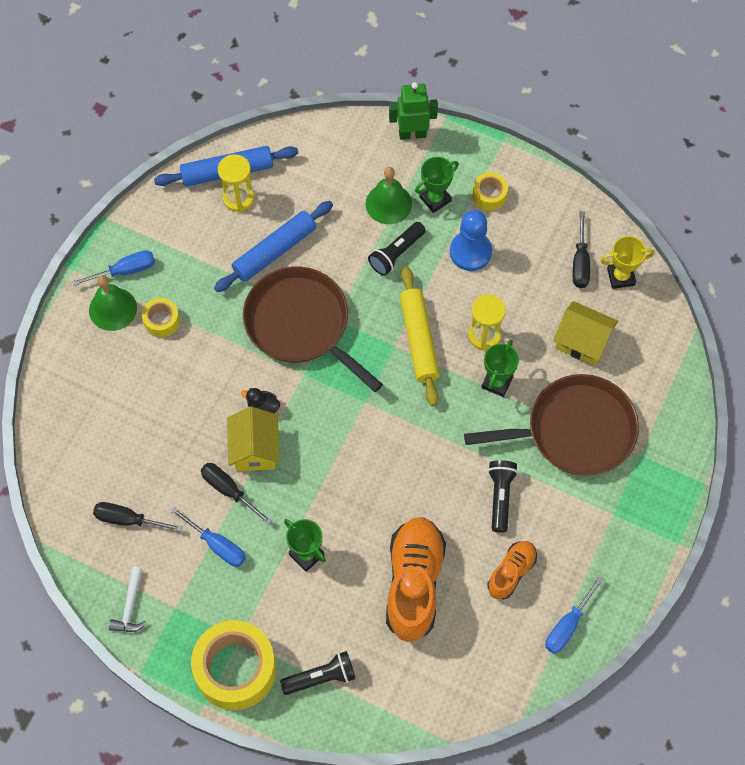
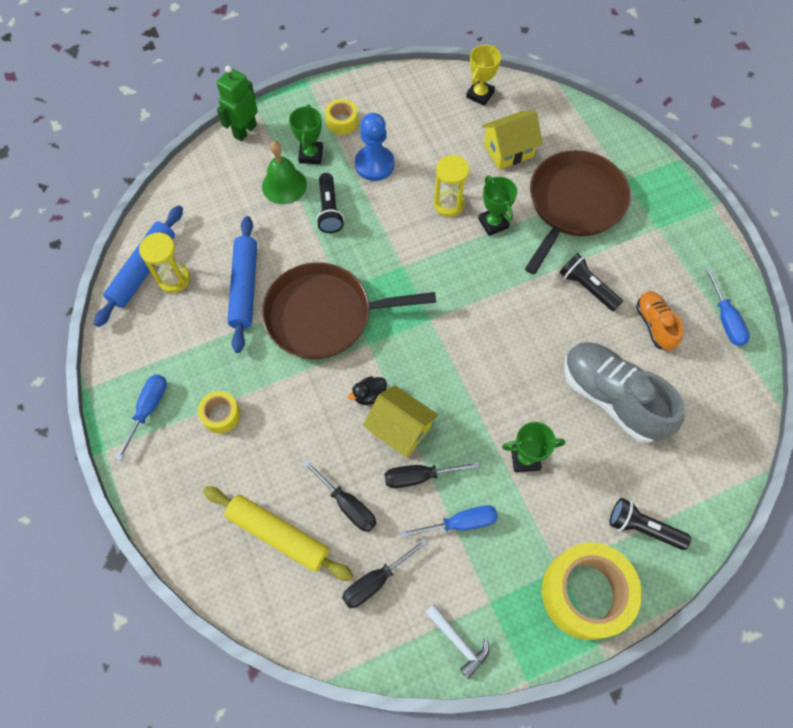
camera: 50 degrees left, 0 degrees up
green bell [89,275,137,331] -> none
black flashlight [280,651,356,695] -> black flashlight turned 90 degrees counterclockwise [610,498,691,550]
orange shoe [386,517,446,642] -> grey shoe [564,342,685,443]
yellow rolling pin [400,267,440,407] -> yellow rolling pin moved to [203,486,354,581]
black screwdriver [573,211,590,288] -> black screwdriver moved to [303,460,376,532]

